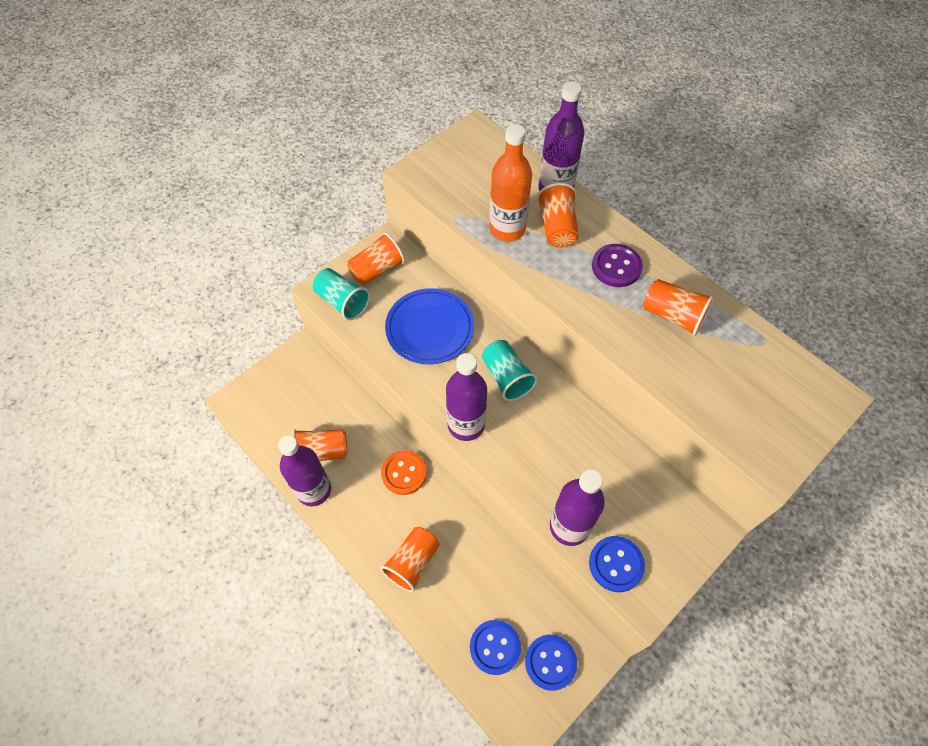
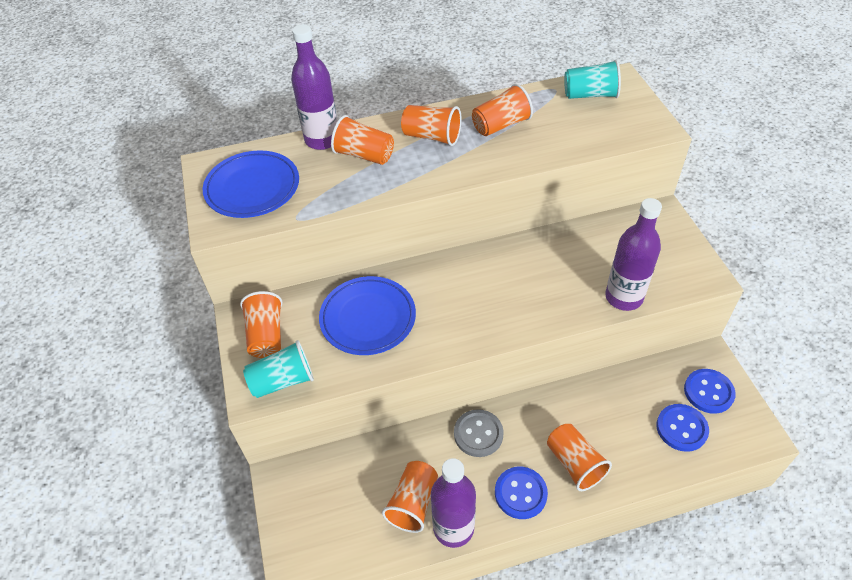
camera: 60 degrees left, 10 degrees down
orange button [381,450,427,495] -> grey button [454,409,503,457]
purple bottle [446,353,487,441] -> none
turquoise cup [482,340,538,401] -> turquoise cup moved to [564,60,621,99]
orange bottle [489,124,532,242] -> none
blue button [589,536,645,592] -> blue button moved to [495,467,548,519]
purple button [592,244,643,287] -> orange cup [401,105,461,146]
none -> blue plate [203,150,299,218]

